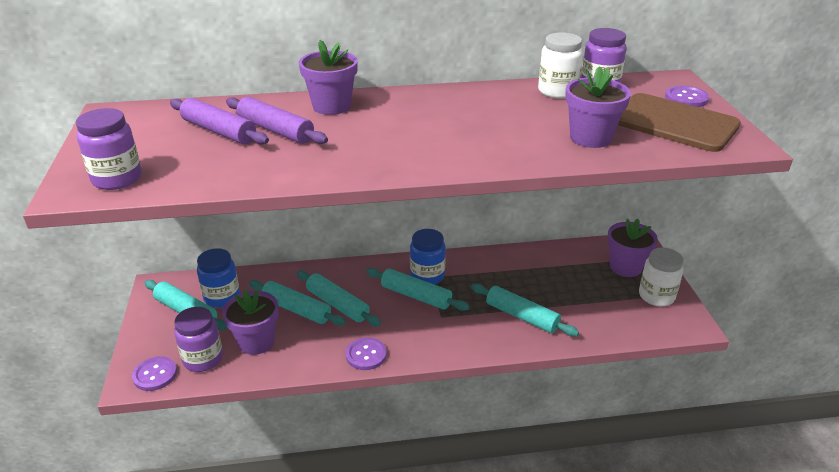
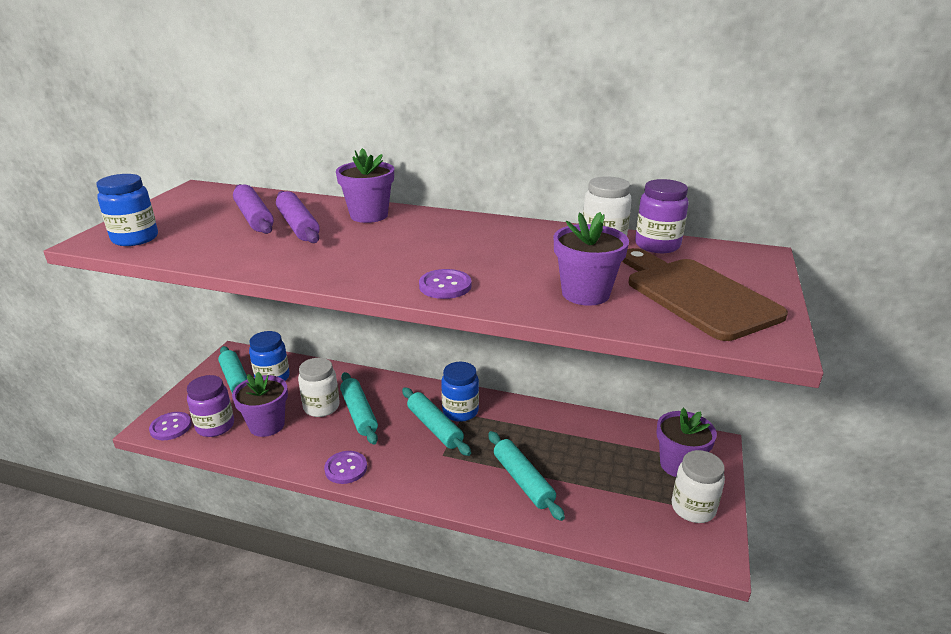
camera: 25 degrees right, 5 degrees down
purple jar [76,108,142,190] -> blue jar [96,174,158,246]
turquoise rolling pin [249,280,346,326] -> white jar [298,358,340,417]
purple button [665,86,709,107] -> purple button moved to [419,269,472,299]

